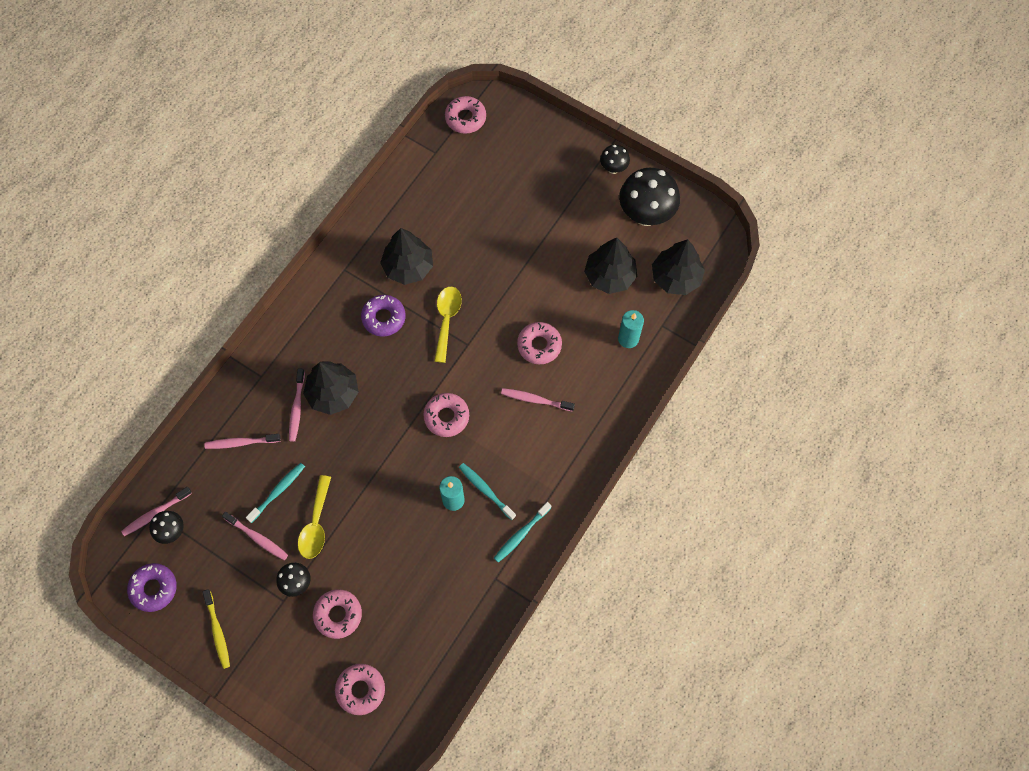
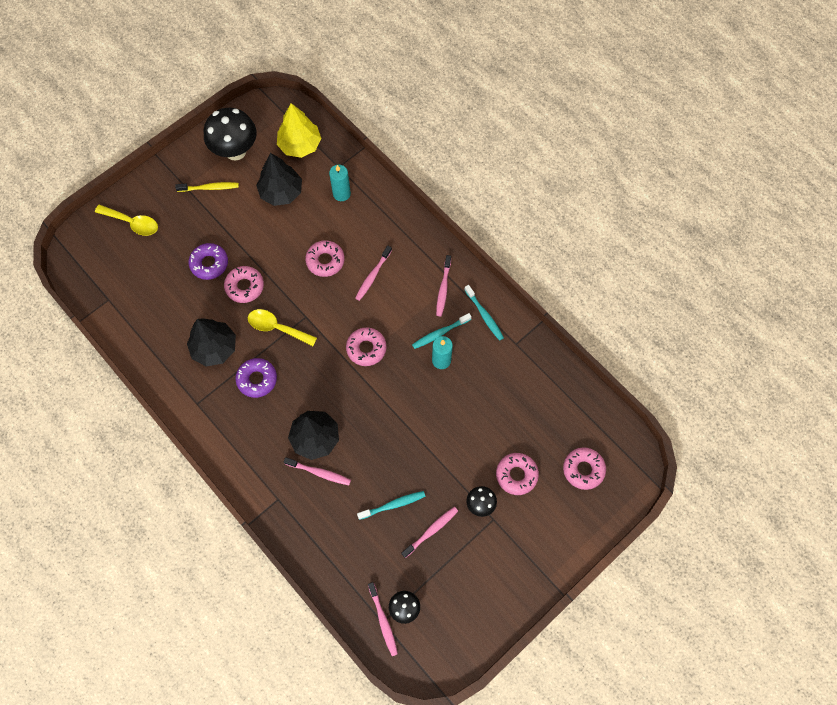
camera: 75 degrees left, 0 degrees up
purple donut [127,563,177,612] -> purple donut moved to [189,243,228,280]
yellow toothbrush [202,589,230,669] -> yellow toothbrush moved to [175,182,239,192]
pink toothbrush [204,434,281,449] -> pink toothbrush moved to [436,255,451,317]
turquoise toothbrush [246,463,305,523] -> turquoise toothbrush turned 105 degrees clockwise [357,491,426,520]
yellow spoon [298,475,331,559] -> yellow spoon moved to [95,204,158,236]
pink donut [445,96,486,134] -> pink donut moved to [224,266,264,303]
black mushroom [600,145,630,174] -> none
black tree [652,239,705,295] -> yellow tree [277,103,322,158]

